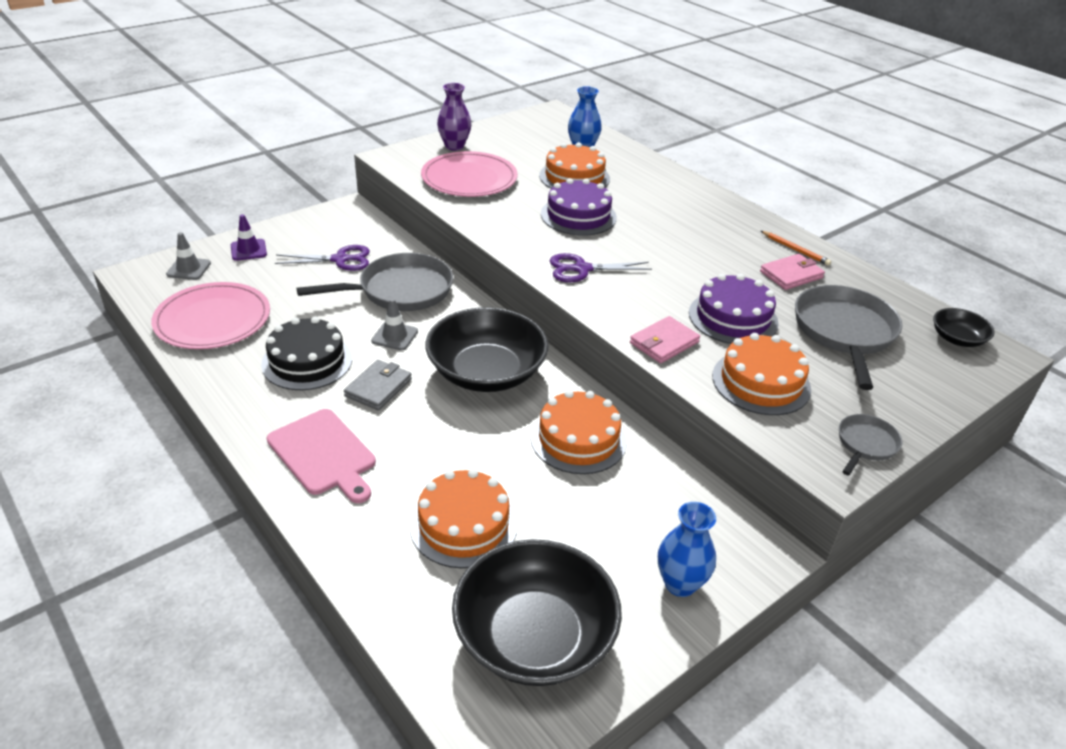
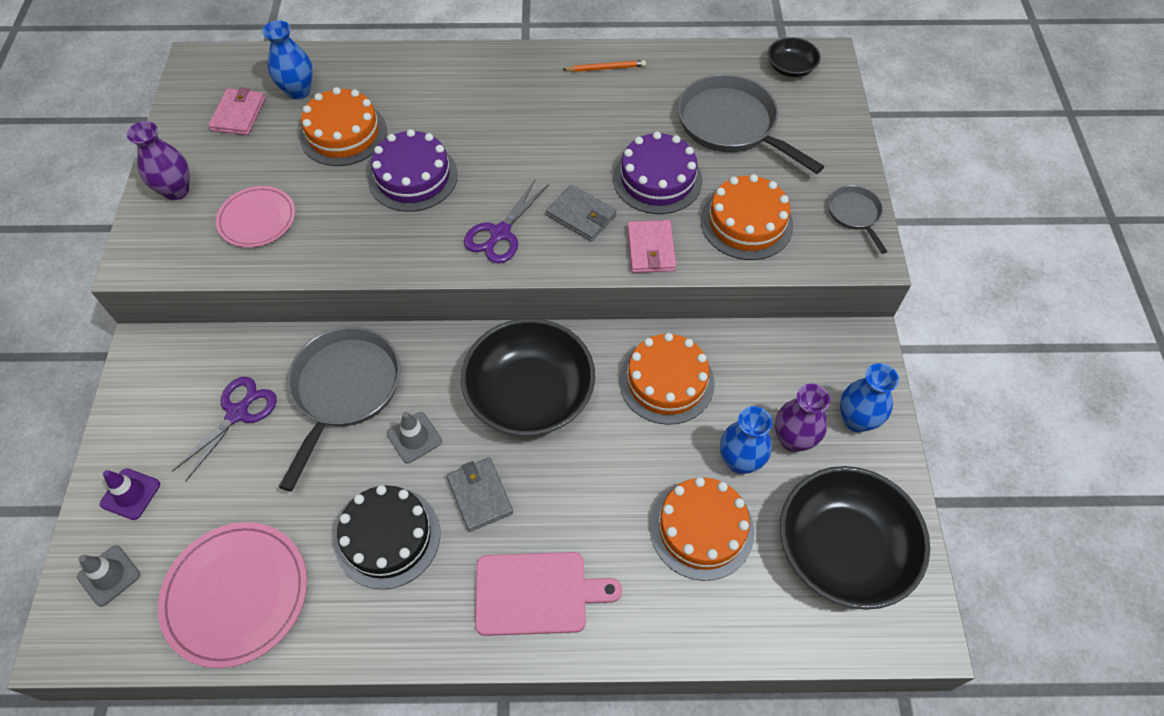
camera: 50 degrees left, 20 degrees up
pink plate [421,151,518,197] -> pink plate [216,186,295,247], size x0.63
pink wallet [760,254,825,290] -> pink wallet moved to [208,87,265,135]
none -> grey wallet [546,185,616,241]
none -> blue vase [720,406,772,474]
none -> purple vase [775,384,830,452]

